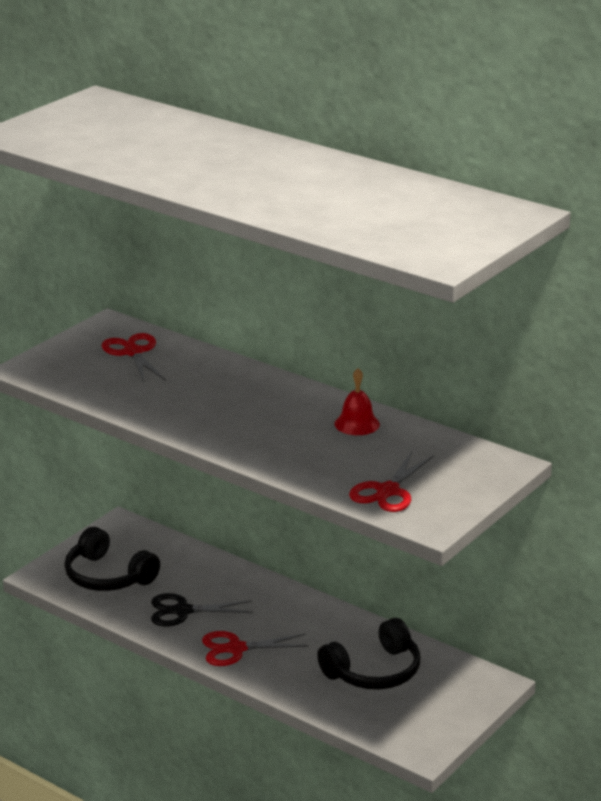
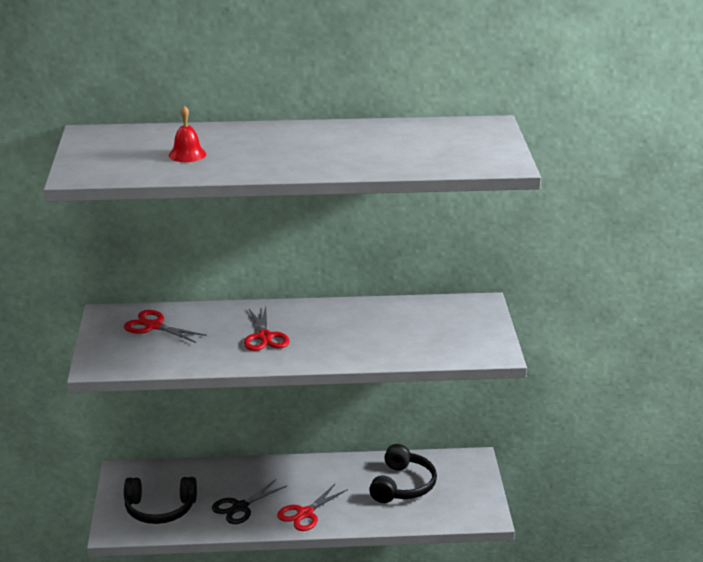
camera: 40 degrees left, 0 degrees up
red bell [334,368,380,435] -> red bell moved to [169,105,206,162]
red scissors [349,451,434,512] -> red scissors moved to [244,307,290,351]

